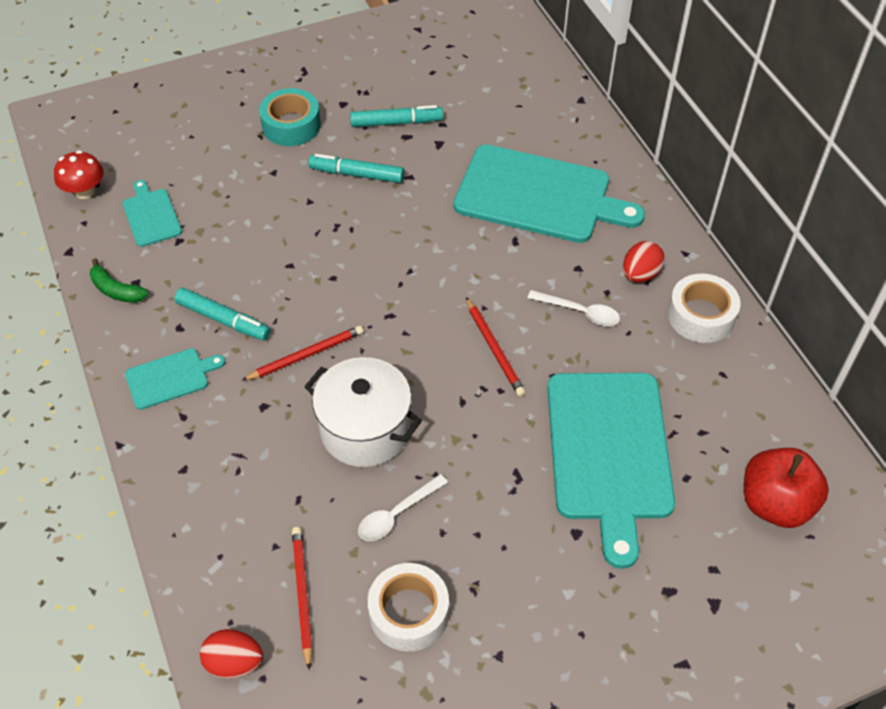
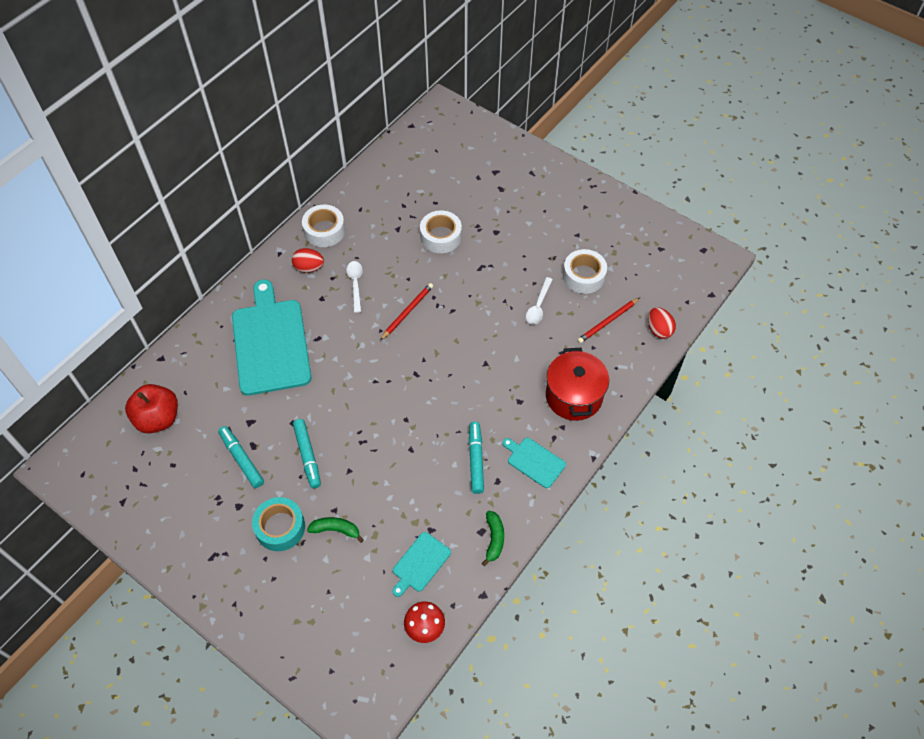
camera: 120 degrees left, 5 degrees up
red pencil [241,326,363,381] -> none
white pot [304,357,422,467] -> none
white spoon [358,474,448,541] -> white spoon turned 90 degrees clockwise [526,277,553,325]
turquoise cutting board [547,373,675,569] -> white tape [420,210,462,253]
red apple [744,448,829,528] -> red apple moved to [125,384,178,433]
none -> green banana [307,517,364,543]
none -> red pot [546,348,609,421]

